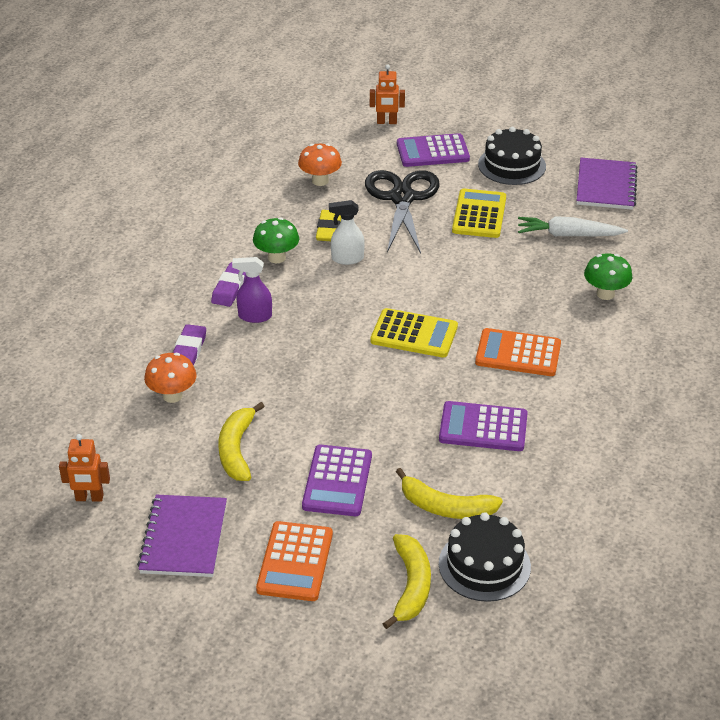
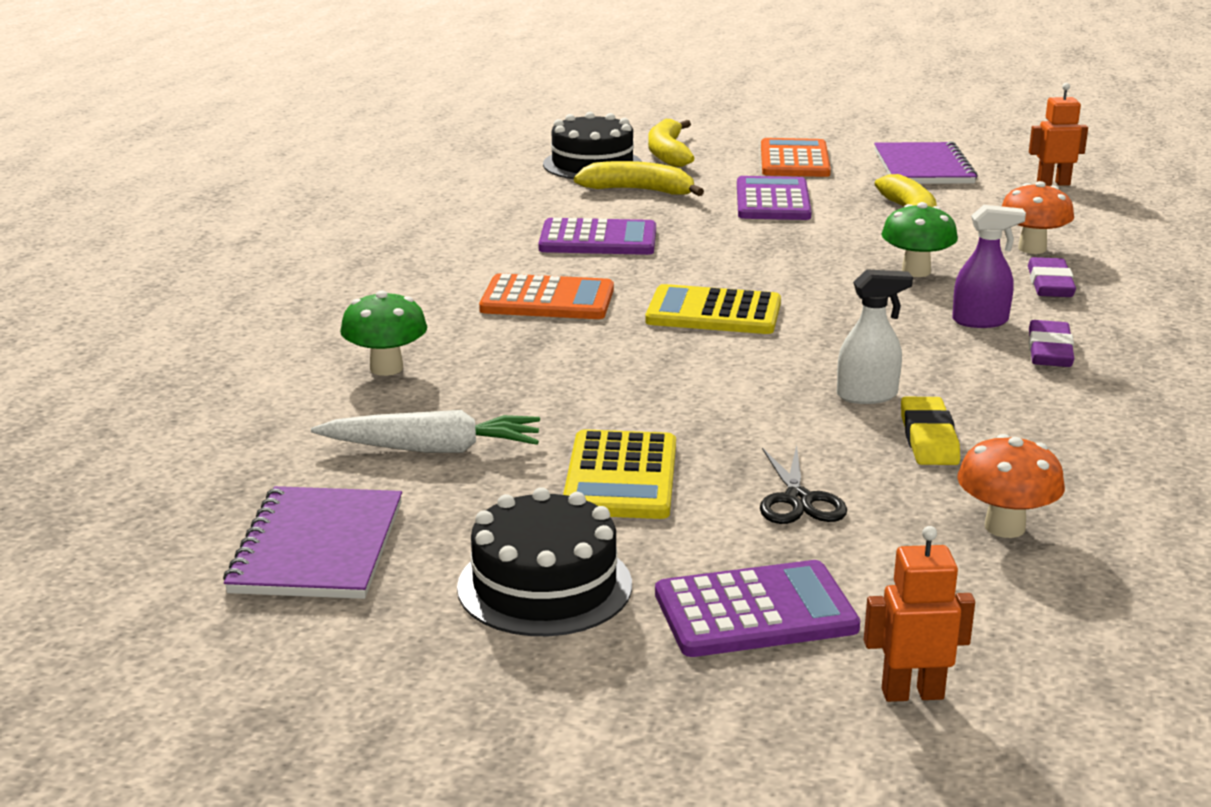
camera: 175 degrees right, 15 degrees down
green mushroom [253,217,299,263] -> green mushroom moved to [881,202,958,277]
black scissors [365,170,440,254] -> black scissors [760,445,847,524], size x0.50

